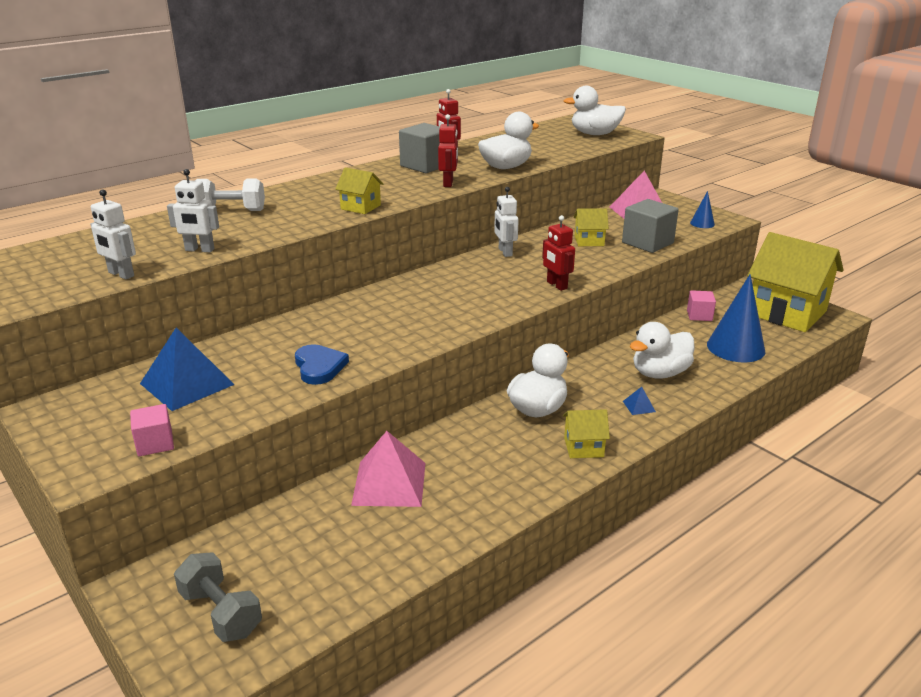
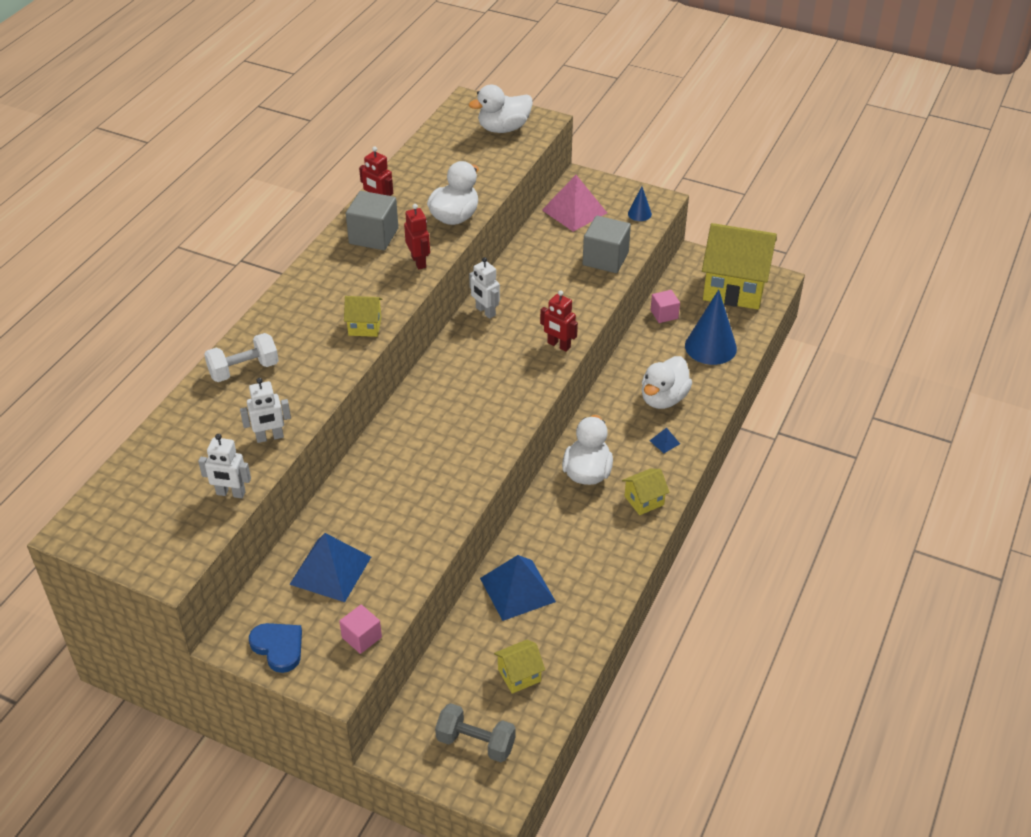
camera: 25 degrees left, 15 degrees up
blue heart [295,344,349,385] -> blue heart moved to [249,623,302,673]
pink pyramid [351,431,425,507] -> blue pyramid [480,555,556,621]
yellow house [574,208,609,246] -> yellow house moved to [494,640,545,694]

